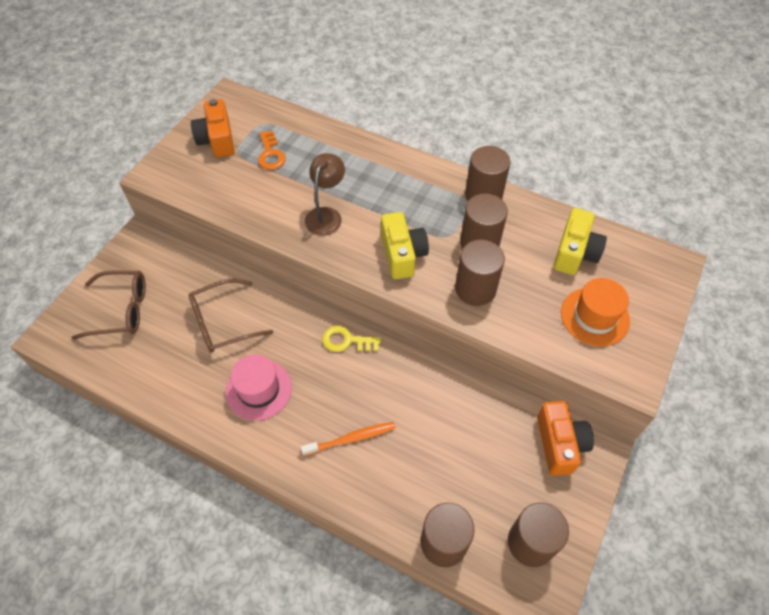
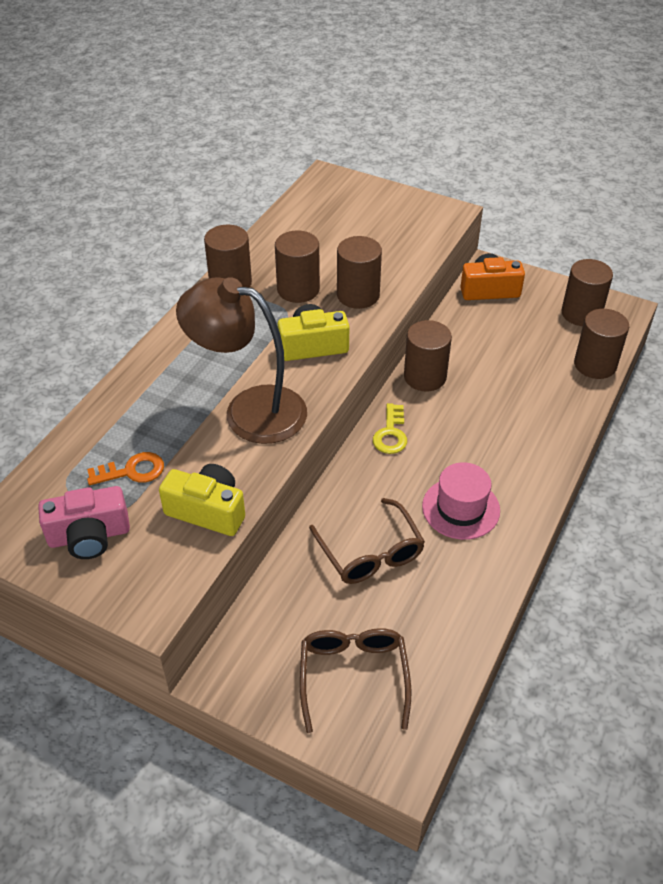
camera: 90 degrees left, 10 degrees down
orange camera [191,99,235,158] -> pink camera [38,486,130,559]
orange toothbrush [301,422,396,456] -> none
brown lamp [305,153,345,236] -> brown lamp [176,277,307,444], size x1.74
yellow camera [553,208,607,275] -> yellow camera moved to [159,464,245,536]
orange hat [561,278,630,346] -> none
none -> brown cylinder [404,320,452,391]

